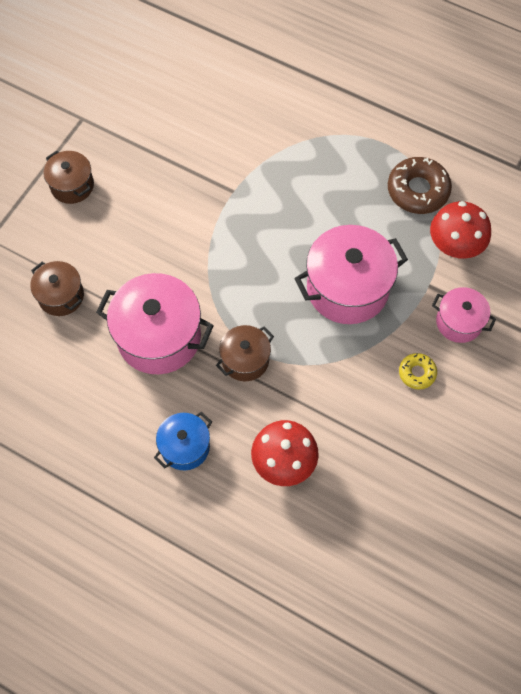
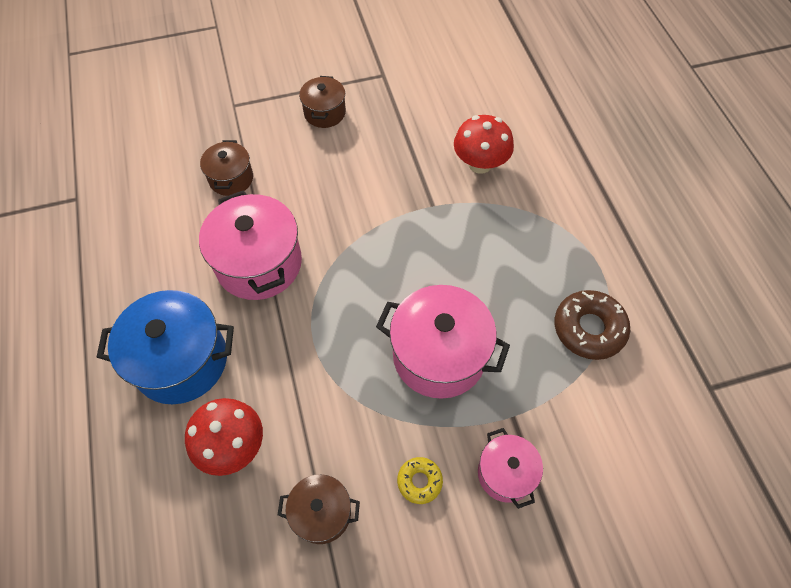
camera: 45 degrees right, 5 degrees down
blue pot [154,412,212,470] -> blue pot [97,290,234,404], size x1.79
brown pot [216,325,274,381] -> brown pot moved to [278,474,360,544]
red mushroom [430,201,491,259] -> red mushroom moved to [454,115,514,174]

